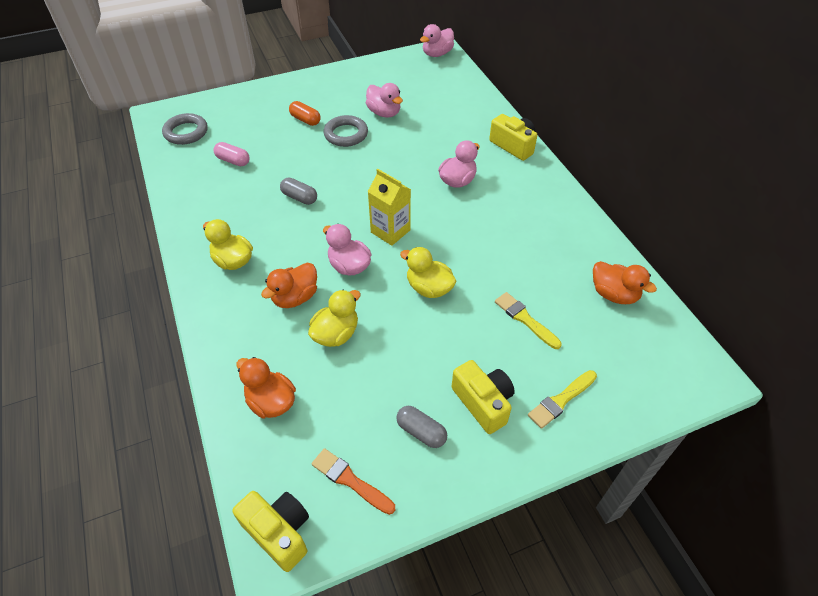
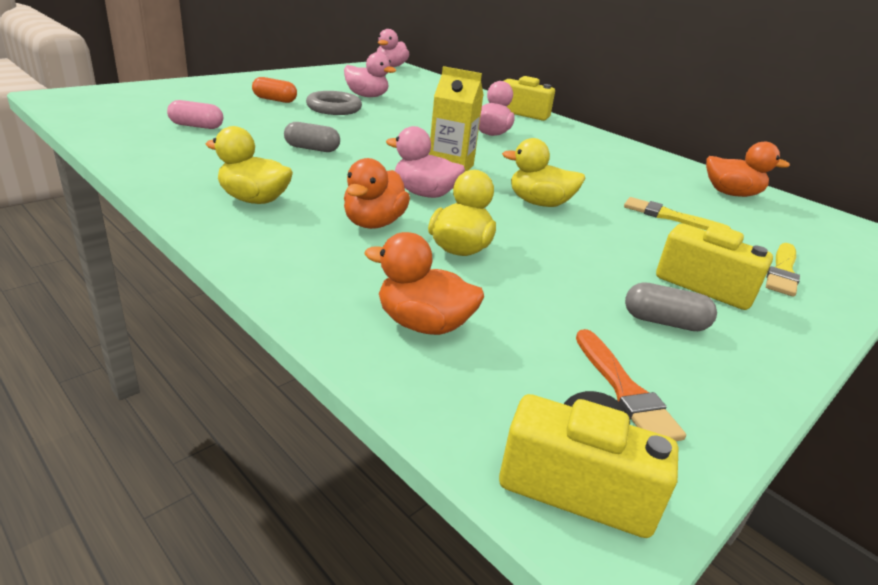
camera: 25 degrees left, 20 degrees down
grey ring [162,113,208,145] -> none
orange brush [311,448,395,515] -> orange brush turned 120 degrees counterclockwise [576,329,686,441]

